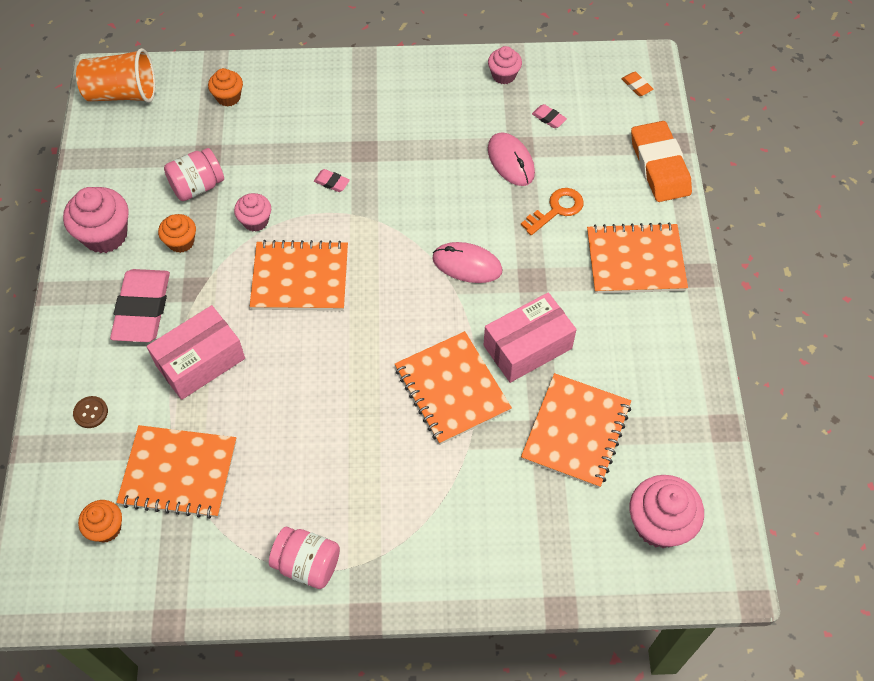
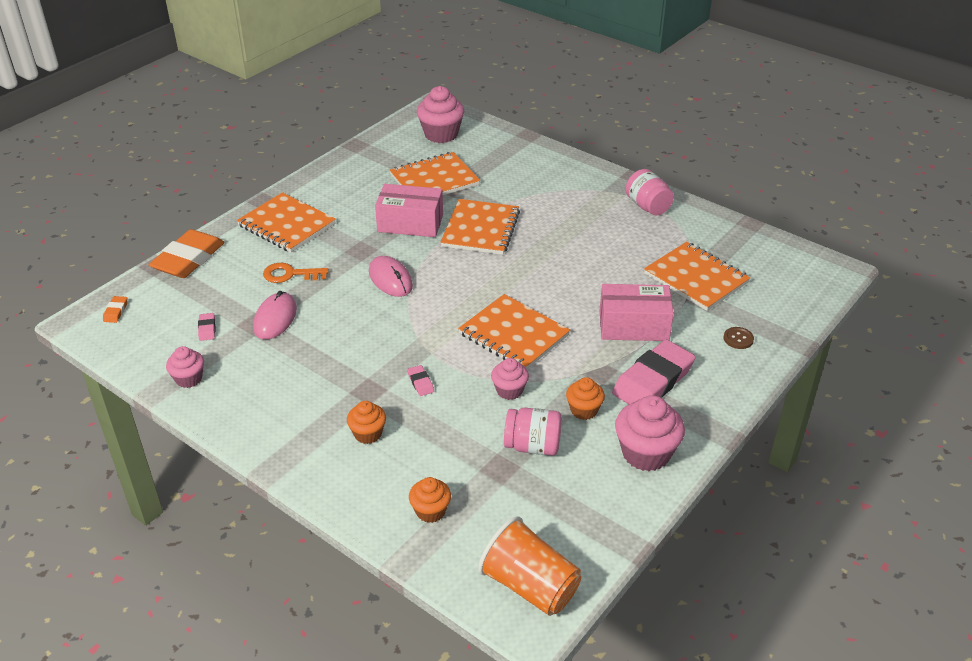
camera: 140 degrees left, 20 degrees down
orange cupcake [78,500,122,543] -> orange cupcake moved to [347,401,386,444]

